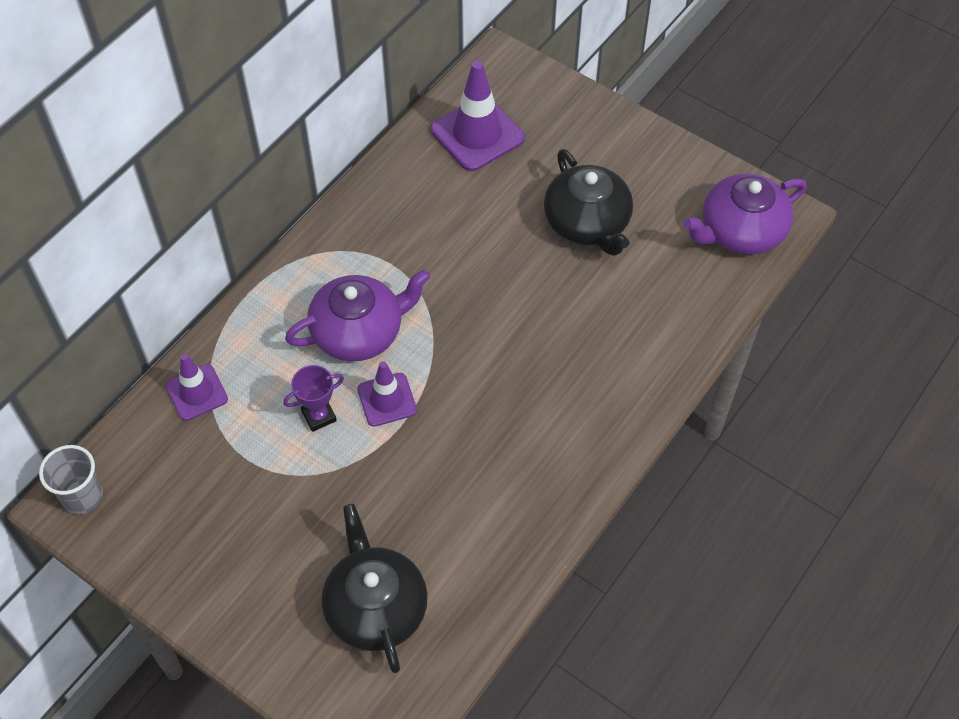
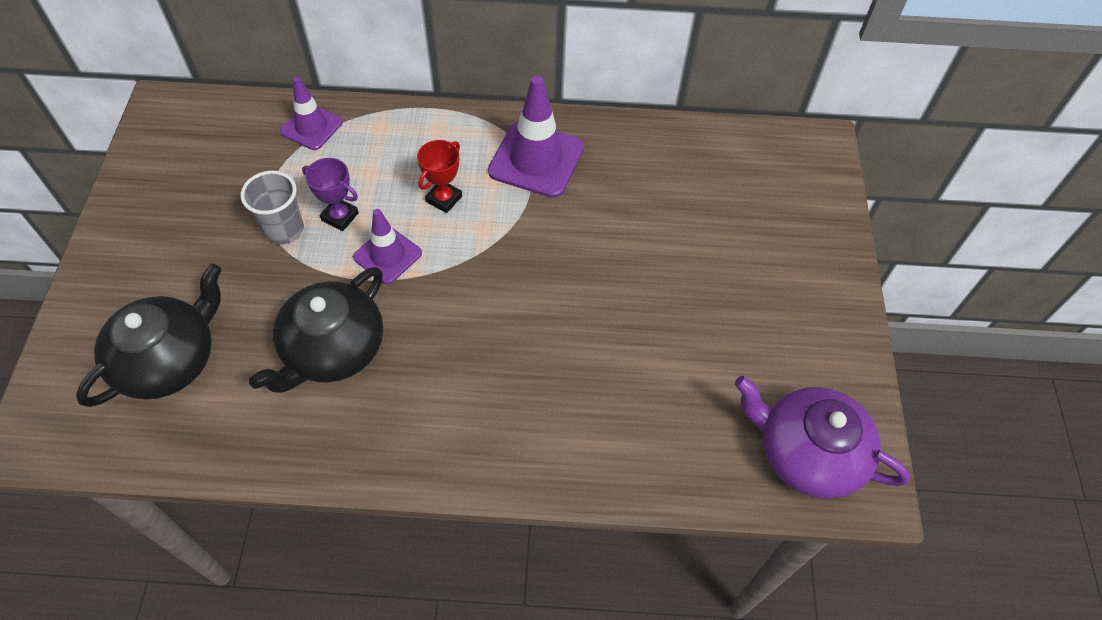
camera: 55 degrees right, 0 degrees up
grey cup [39,445,103,514] -> grey cup moved to [241,171,304,244]
purple teapot [285,269,430,361] -> red trophy [417,140,462,213]
purple traffic cone [431,61,525,171] -> purple traffic cone moved to [488,76,584,198]
black teapot [544,149,633,256] -> black teapot moved to [249,267,383,393]

